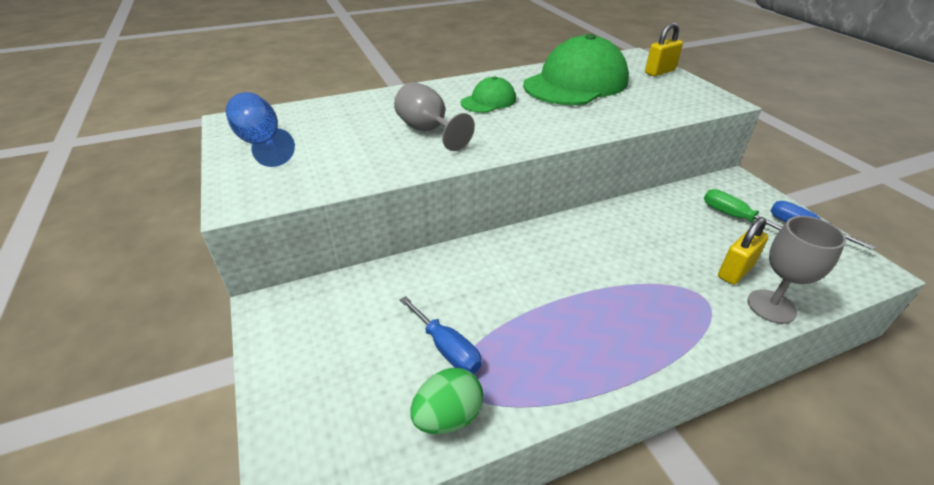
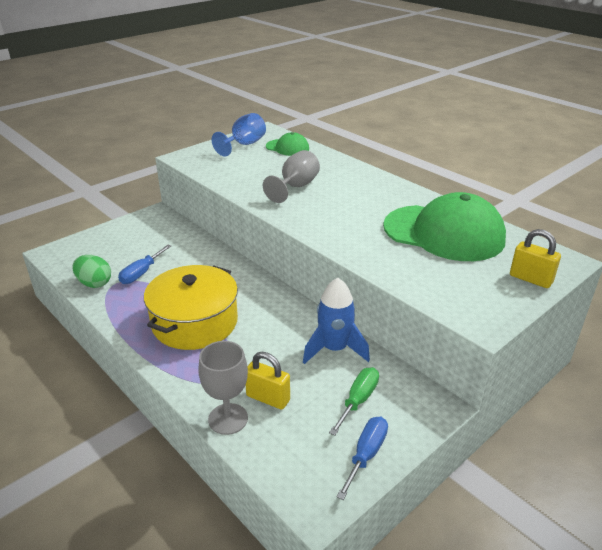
camera: 70 degrees right, 5 degrees down
green cap [460,77,516,113] -> green cap moved to [266,132,309,156]
none -> yellow pot [144,265,238,350]
none -> blue rocket [303,278,370,364]

